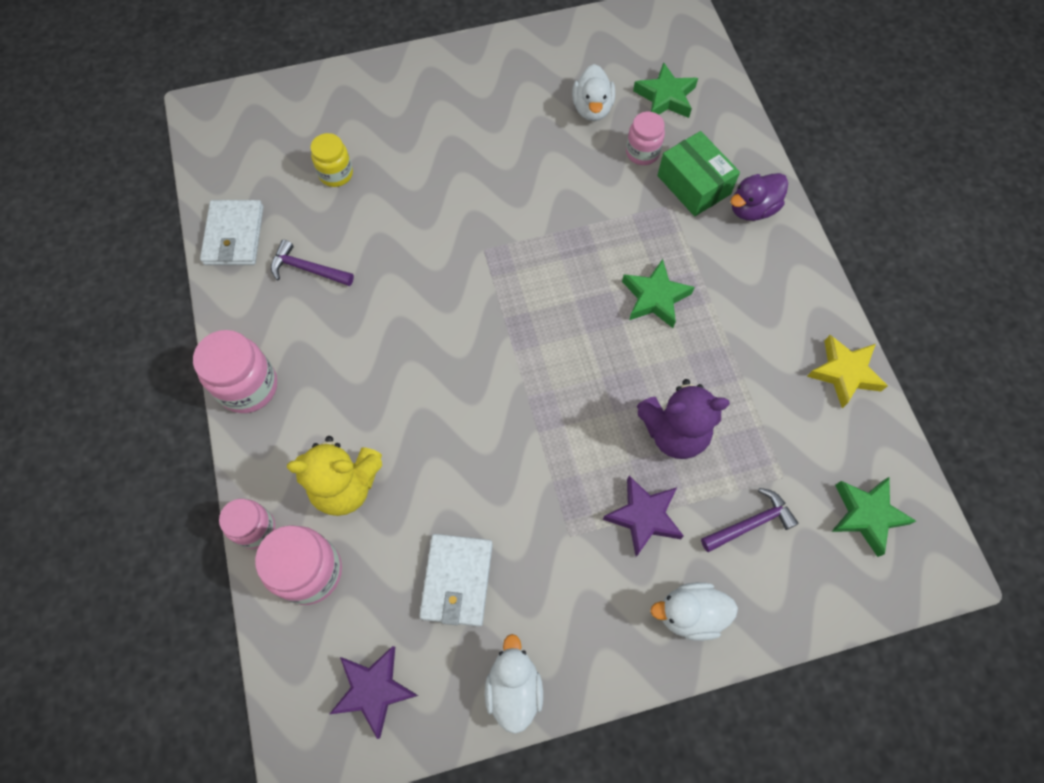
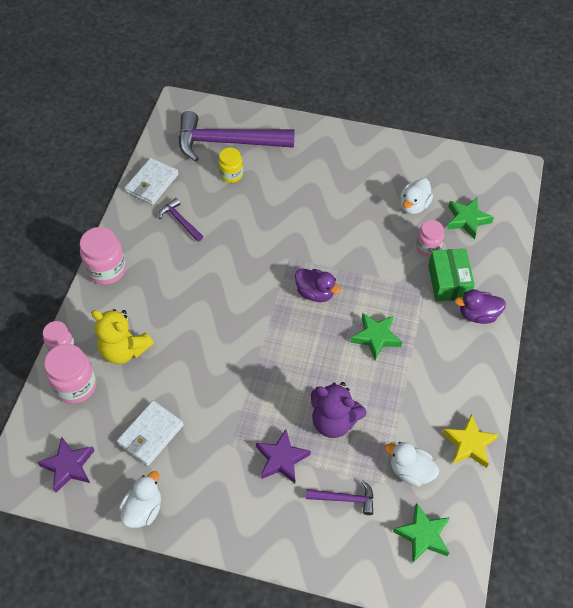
camera: 30 degrees right, 10 degrees down
white duck [650,582,738,641] -> white duck moved to [385,442,439,487]
none -> purple hammer [179,111,295,161]
none -> purple duck [295,268,341,302]

